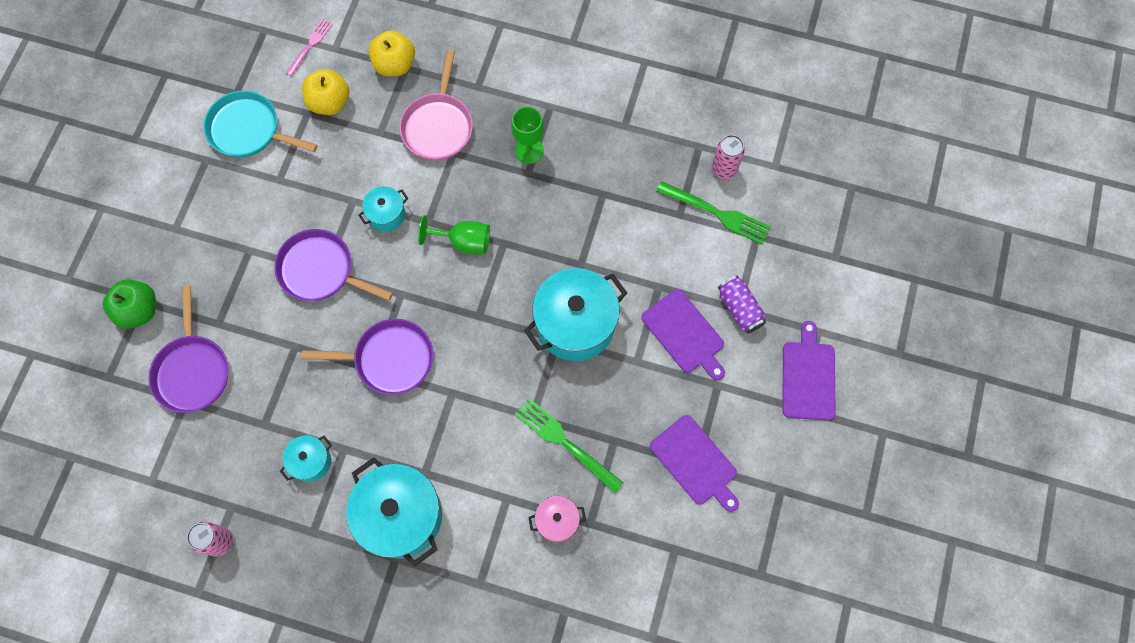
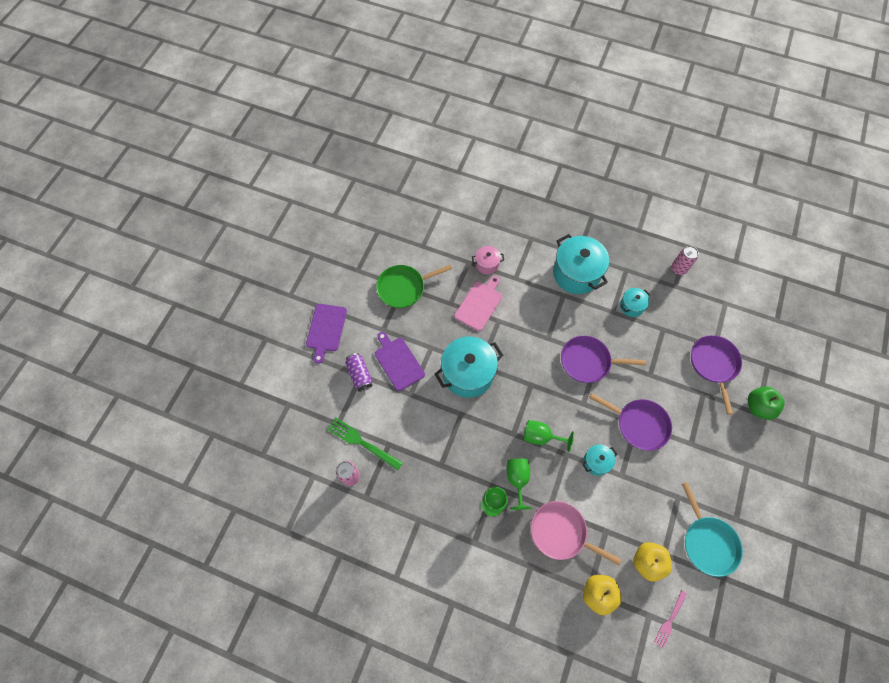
camera: 175 degrees left, 5 degrees down
turquoise pan [203,90,317,157] -> turquoise pan turned 45 degrees clockwise [682,482,743,577]
pink pan [399,50,473,160] -> pink pan turned 75 degrees counterclockwise [531,501,622,565]
green fork [515,398,623,493] -> pink cutting board [454,276,502,331]
purple cutting board [650,415,739,512] -> green pan [376,264,452,308]
none -> green goblet [507,458,532,510]

